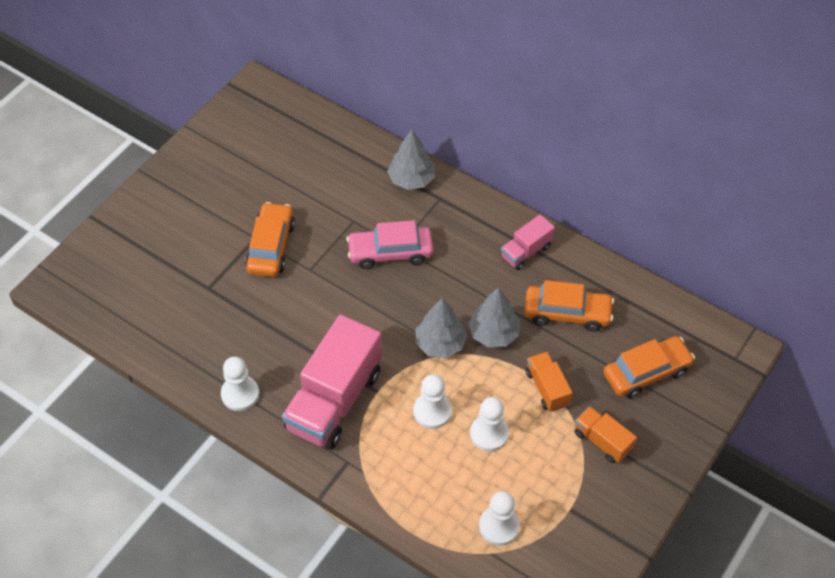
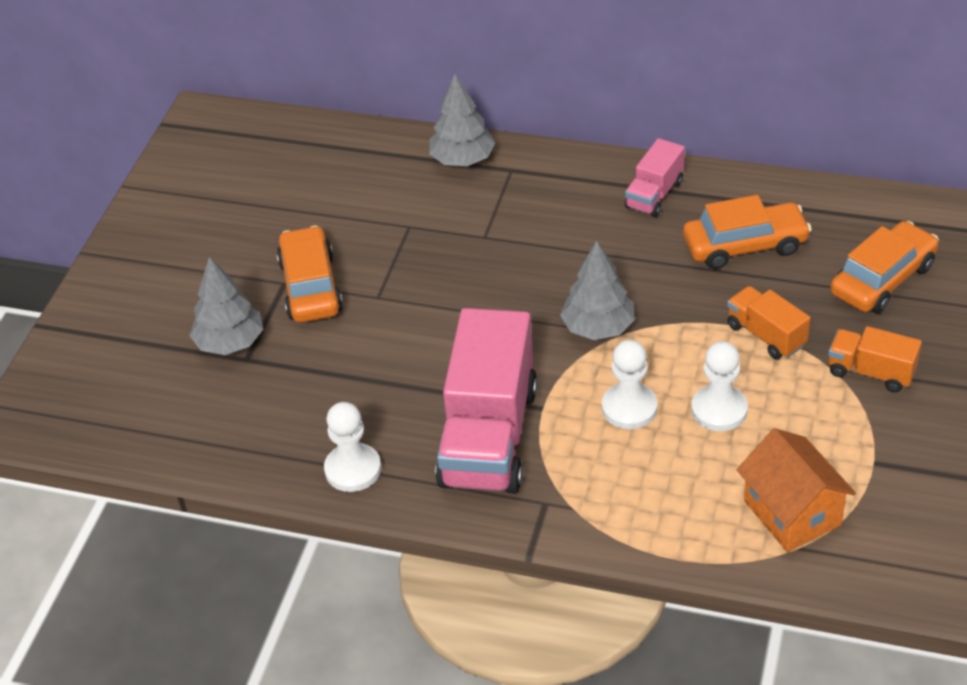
camera: 15 degrees left, 10 degrees down
pink car [346,220,433,269] -> none
grey tree [468,287,520,347] -> grey tree moved to [189,257,263,355]
white pawn [479,491,520,546] -> orange house [737,428,856,552]

